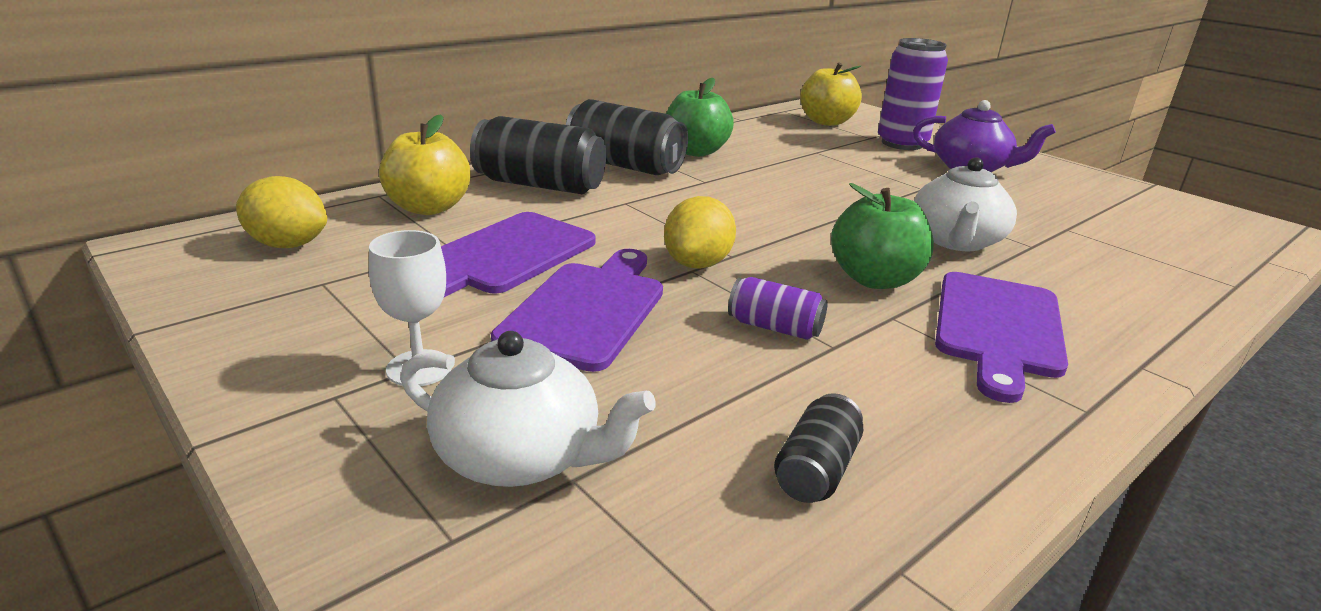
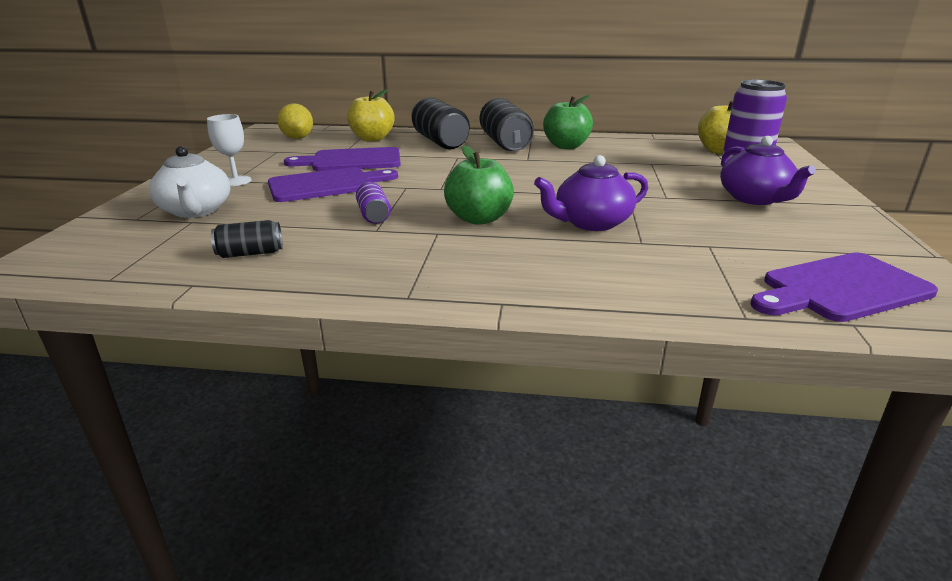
camera: 50 degrees right, 0 degrees up
yellow lemon [664,196,736,269] -> none
white teapot [914,157,1017,251] -> purple teapot [534,155,648,231]
purple cutting board [935,272,1068,403] -> purple cutting board moved to [750,252,938,322]

